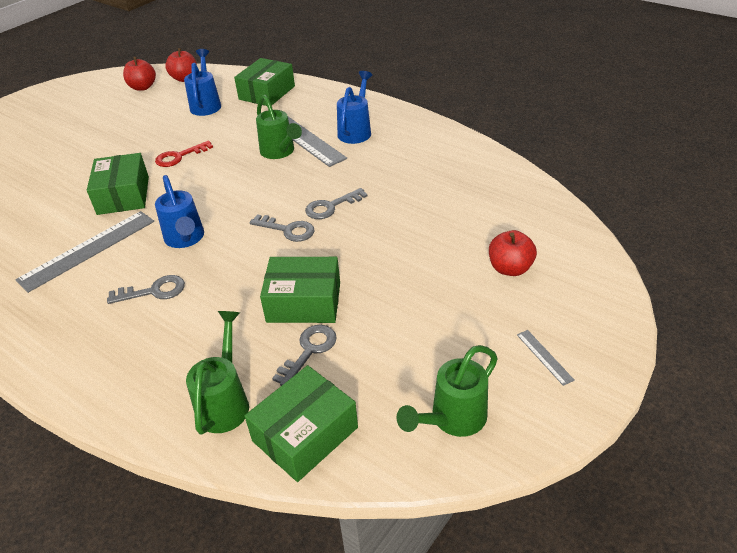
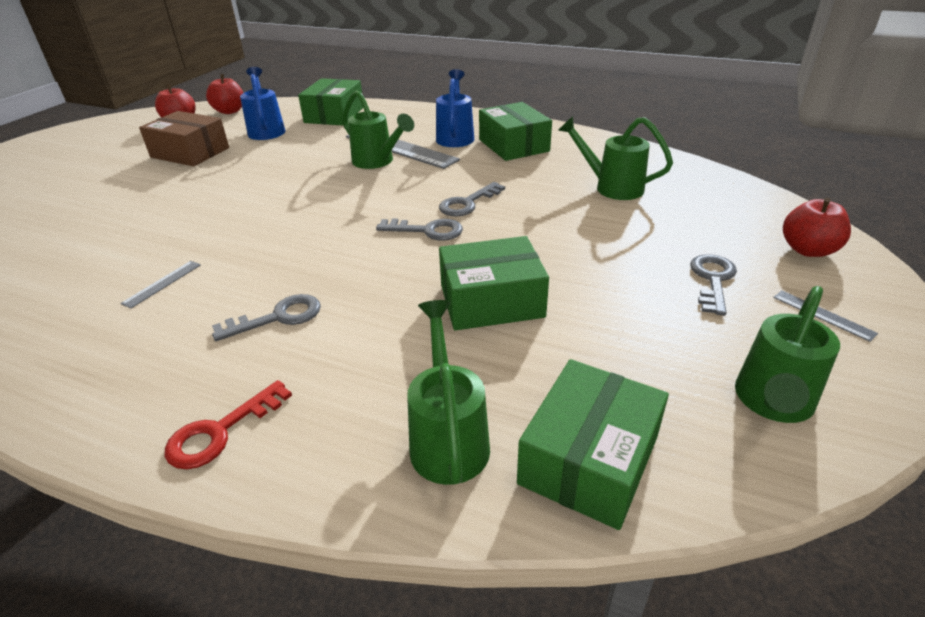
camera: 15 degrees left, 5 degrees down
grey ruler [15,211,154,293] -> grey ruler [120,261,201,309], size x0.43
green box [87,153,149,215] -> green box moved to [479,102,552,161]
red key [155,141,213,167] -> red key moved to [165,380,292,469]
blue watering can [155,175,204,248] -> none
grey key [272,325,337,386] -> grey key moved to [690,254,737,316]
red apple [489,230,537,276] -> red apple moved to [783,198,851,257]
none -> brown box [139,111,229,166]
none -> green watering can [558,116,673,200]

